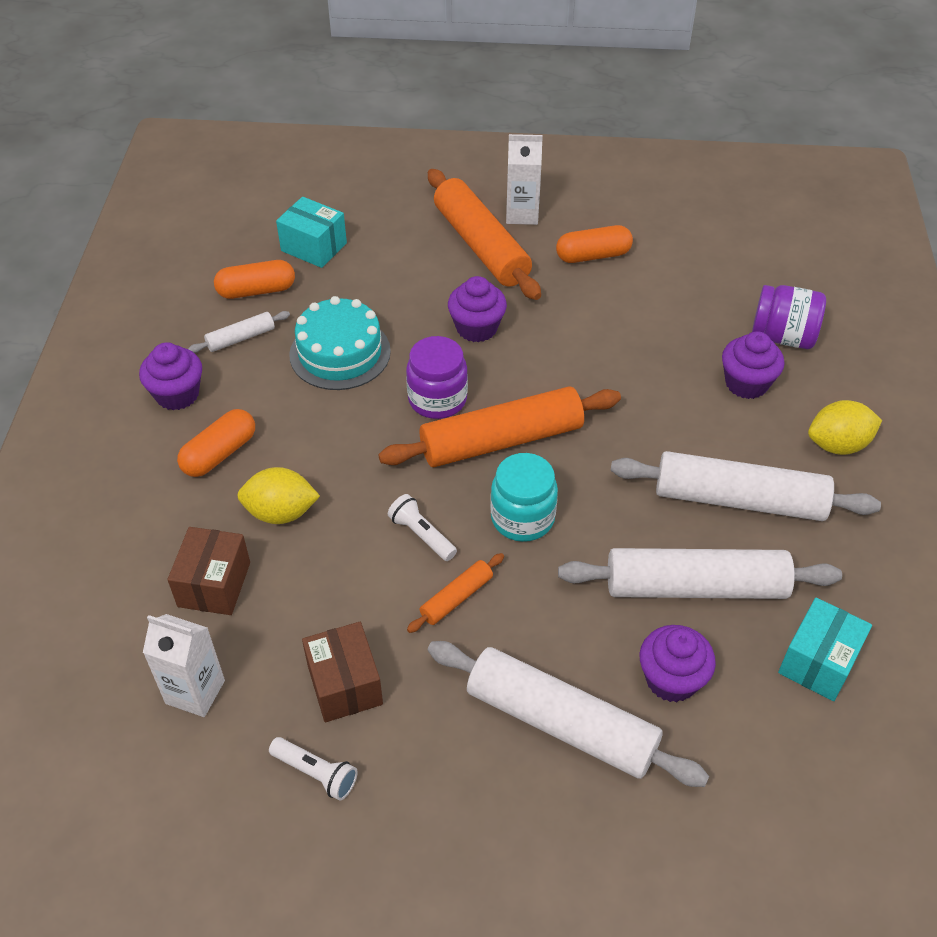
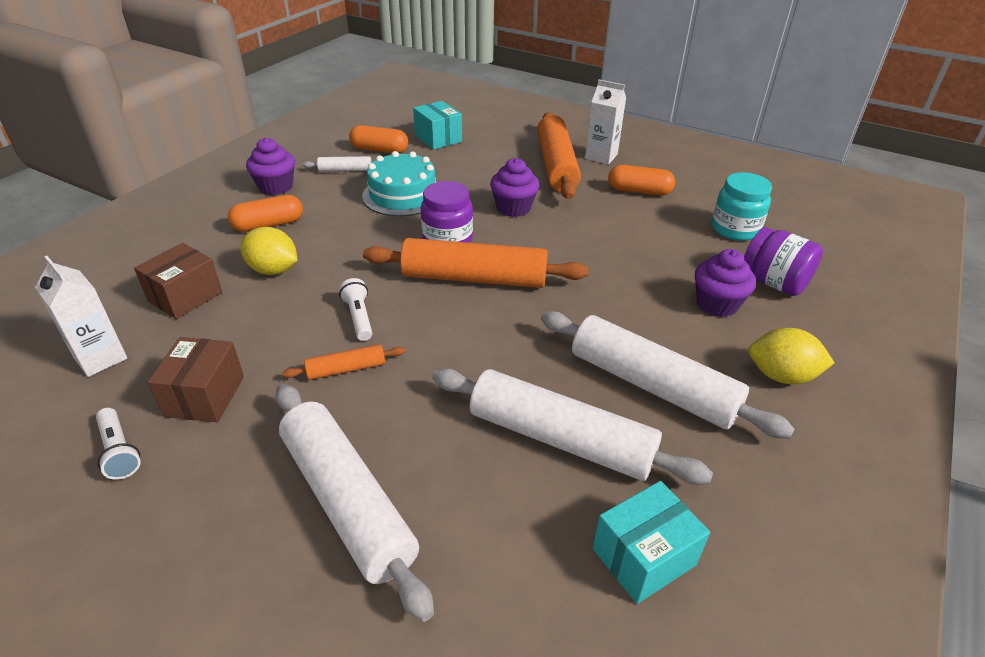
camera: 25 degrees right, 10 degrees down
turquoise jar [490,453,558,542] -> turquoise jar moved to [712,172,772,241]
purple cupcake [639,625,716,702] -> none

